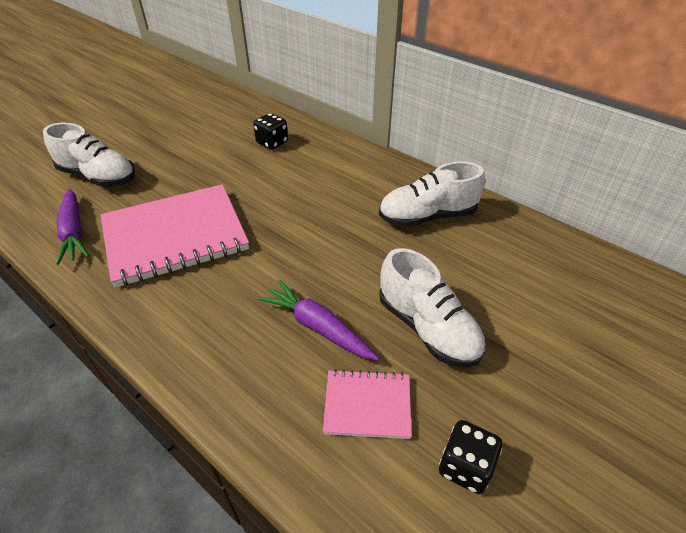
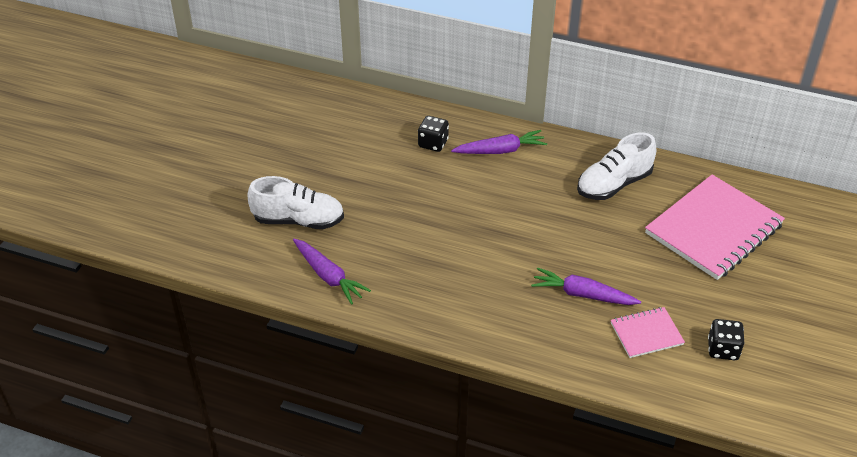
camera: 20 degrees left, 0 degrees up
pink notebook [101,184,249,288] -> pink notebook moved to [645,175,785,280]
white shoe [379,248,485,367] -> none
none -> purple carrot [451,130,547,154]

